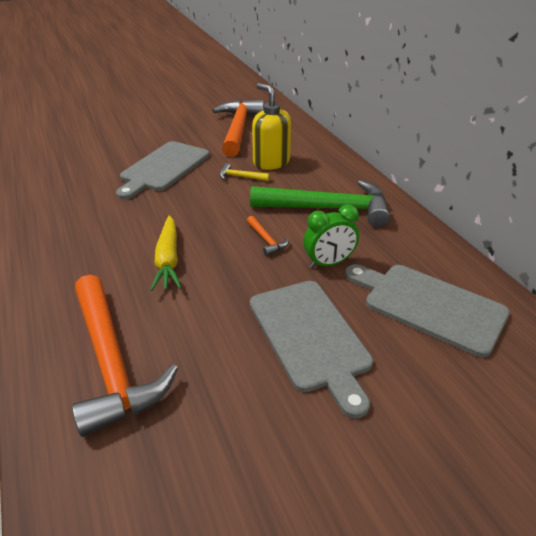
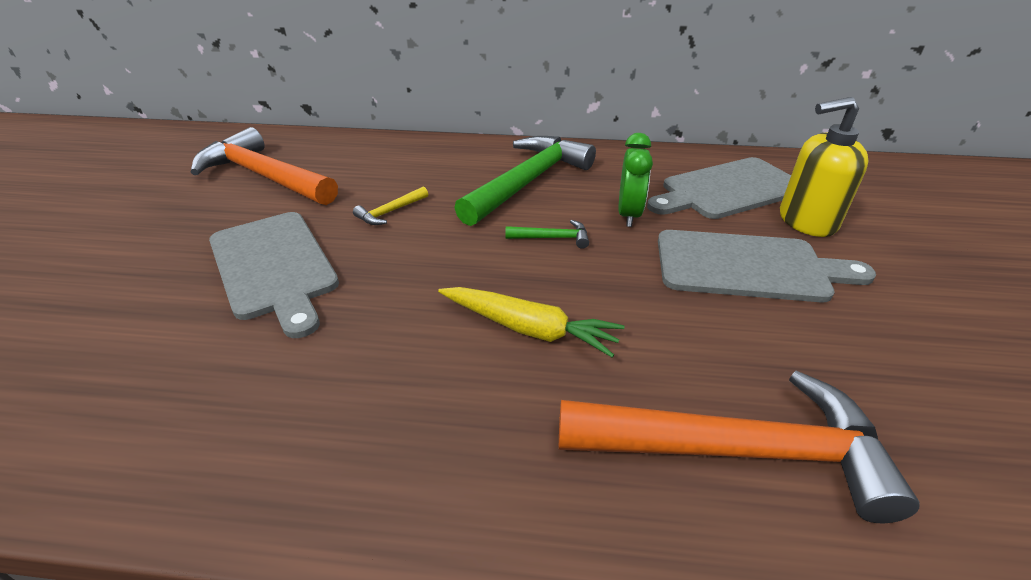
camera: 60 degrees left, 0 degrees up
orange hammer [247,216,289,256] -> green hammer [505,220,589,249]
yellow soap dispenser [252,83,291,170] -> yellow soap dispenser moved to [780,97,869,237]

